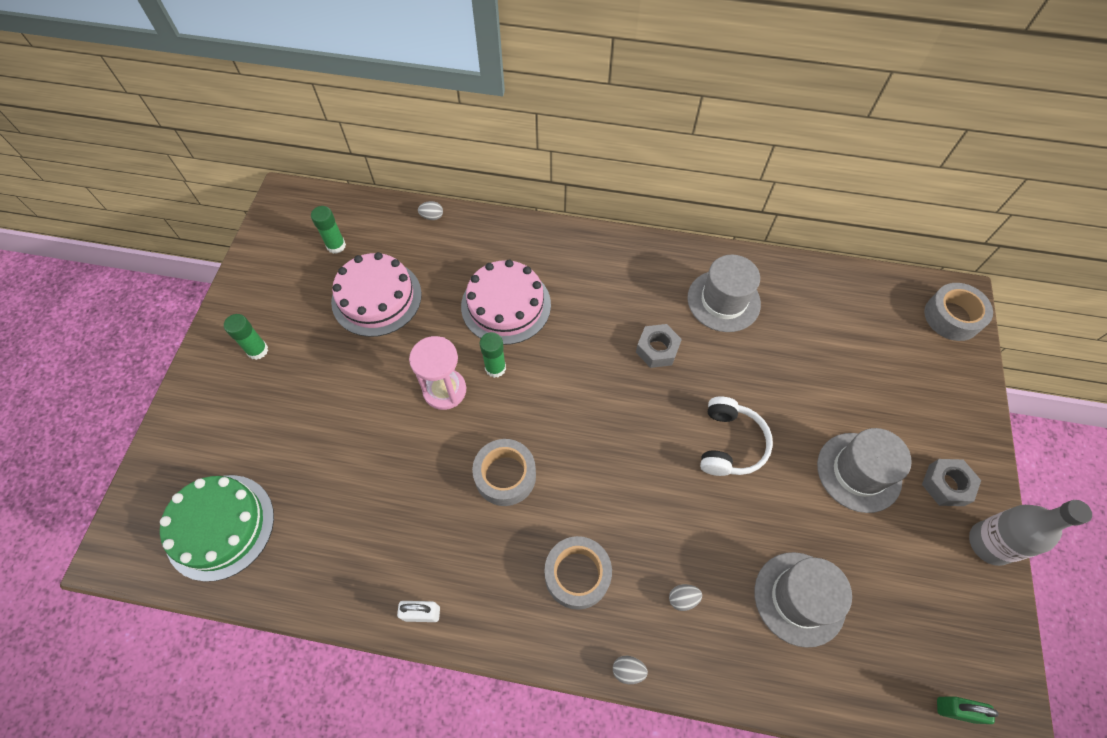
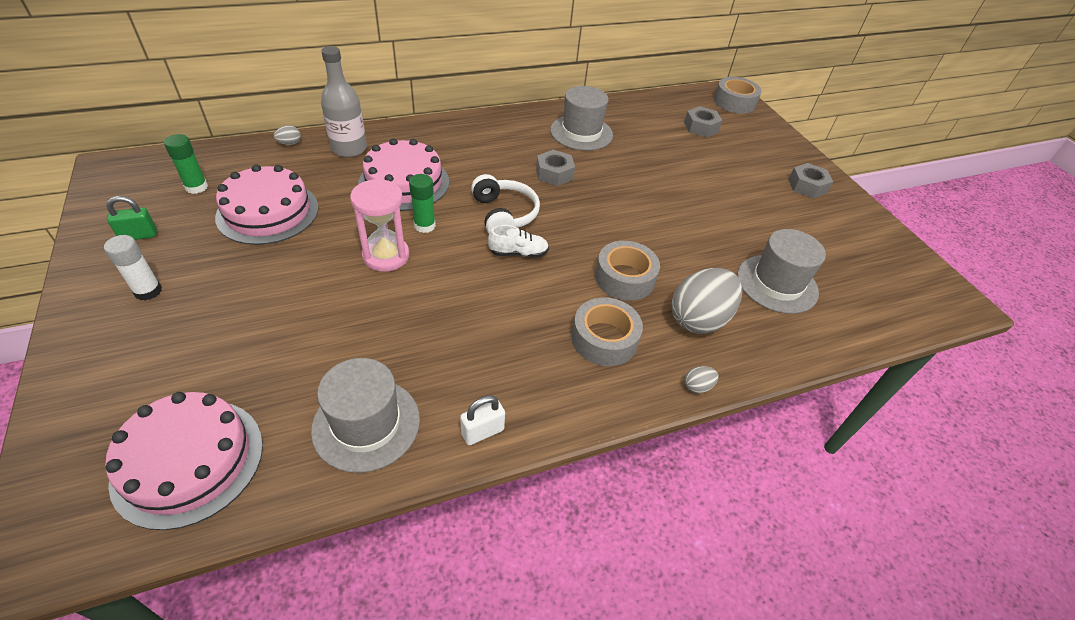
camera: 35 degrees left, 15 degrees down
green cake [160,475,274,582] -> pink cake [105,392,263,530]
green glue stick [224,314,268,360] -> white glue stick [104,235,162,301]
grey tape [472,439,536,506] -> grey tape moved to [595,241,660,301]
grey egg [669,584,702,611] -> grey egg [671,268,742,334], size x2.48
white headphones [700,396,773,476] -> white headphones moved to [471,174,540,233]
grey hat [817,428,912,513] -> grey hat moved to [311,358,420,473]
green padlock [937,696,999,724] -> green padlock moved to [106,196,157,240]
grey bottle [969,500,1092,566] -> grey bottle moved to [321,46,367,158]
none -> white shoe [488,225,549,258]
none -> grey nut [684,106,723,137]

